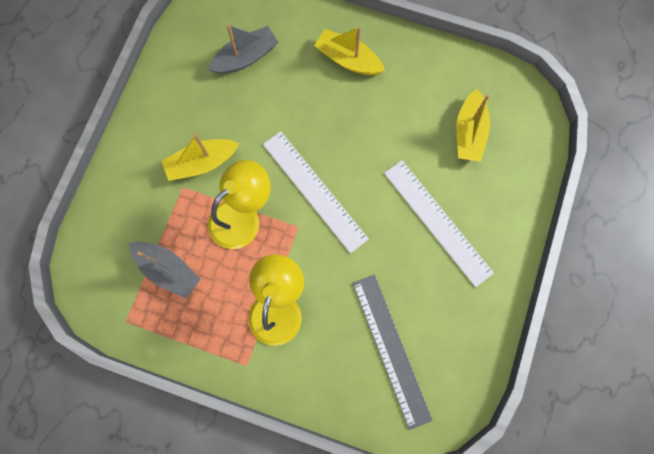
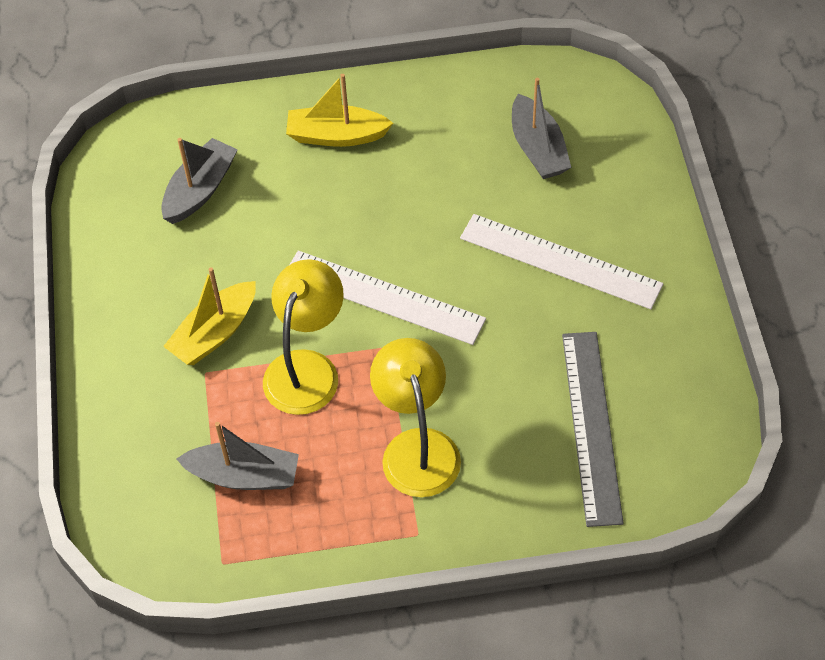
camera: 25 degrees left, 20 degrees down
grey ruler [352,275,433,430] -> grey ruler turned 45 degrees clockwise [562,332,624,527]
yellow boat [456,89,490,162] -> grey boat [512,78,571,179]

